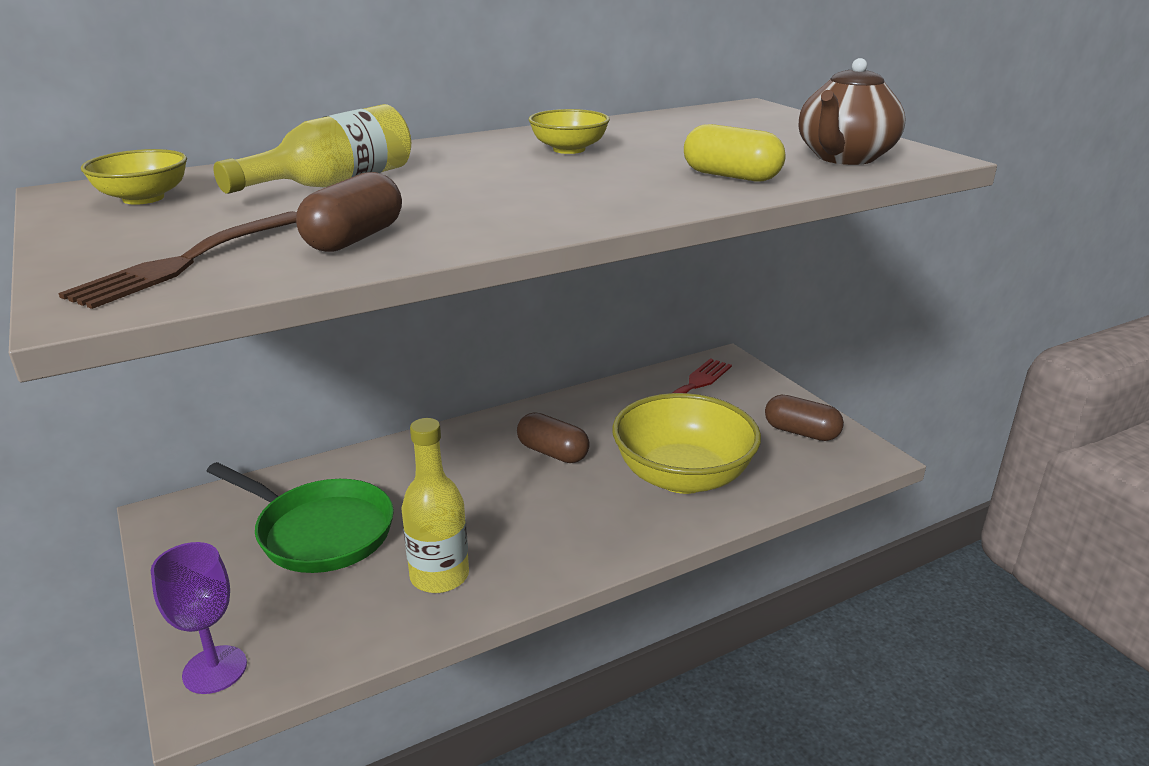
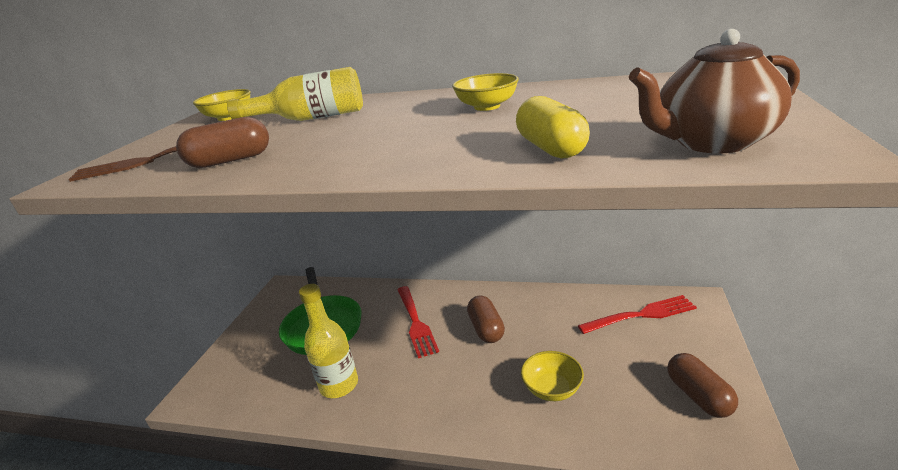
camera: 45 degrees right, 0 degrees up
purple goblet [151,542,247,694] -> none
yellow bowl [612,393,761,494] -> yellow bowl [521,351,584,401], size x0.50
none -> red fork [397,286,439,358]

